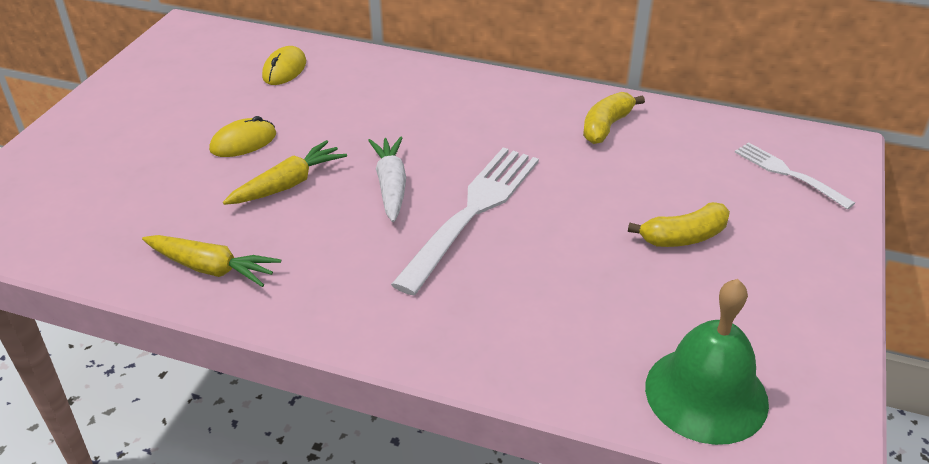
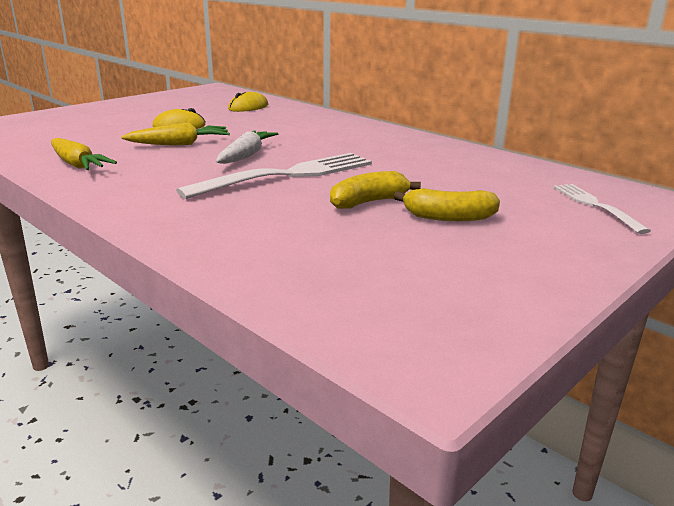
camera: 25 degrees right, 15 degrees down
yellow banana [583,92,645,144] -> yellow banana moved to [330,171,421,209]
green bell [645,279,769,445] -> none

